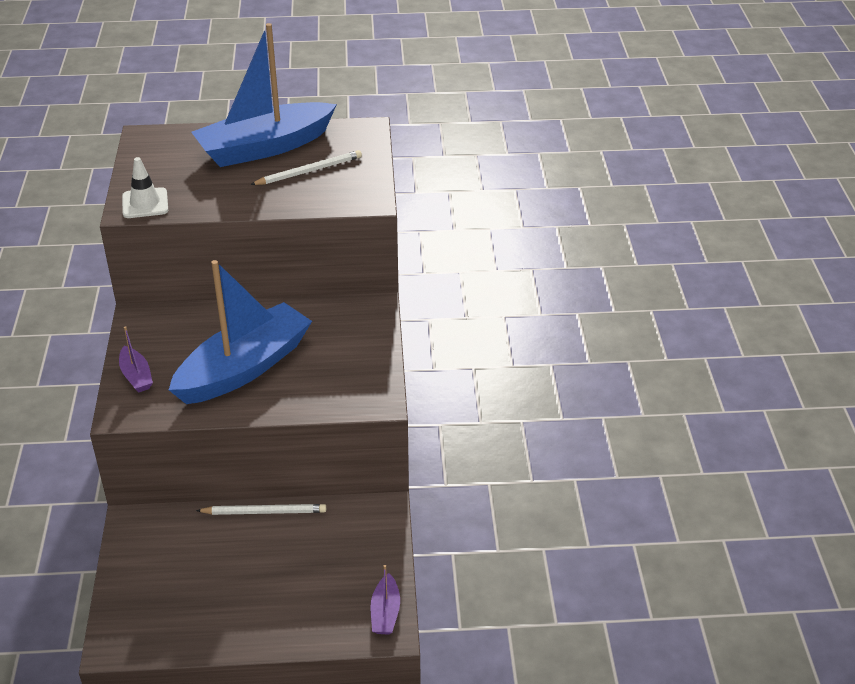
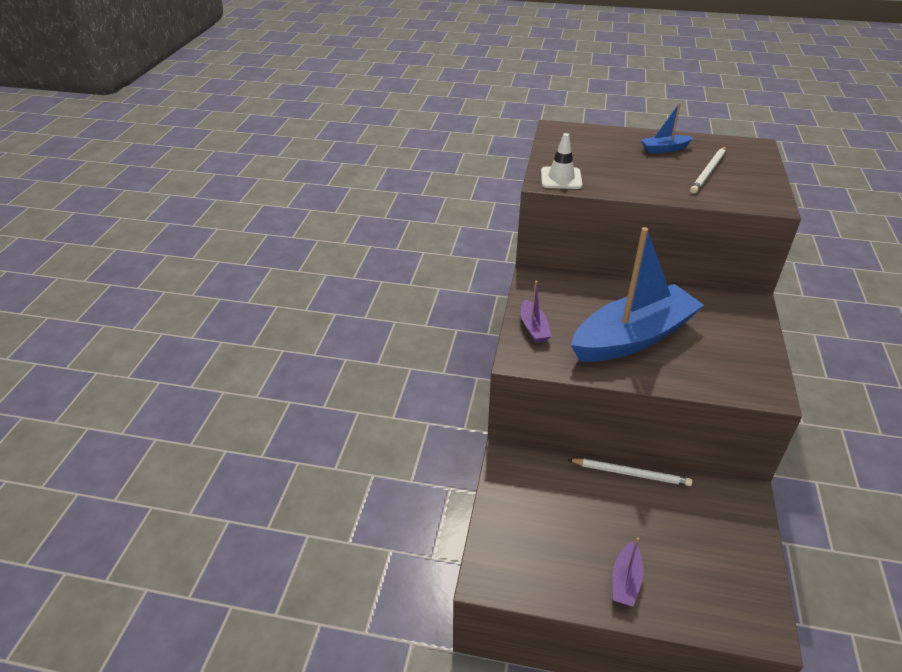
camera: 15 degrees right, 0 degrees up
blue boat [191,23,337,167] -> blue boat [641,102,693,153], size x0.41
white pencil [250,150,362,185] -> white pencil turned 135 degrees clockwise [690,146,726,193]
purple boat [370,565,400,635] -> purple boat moved to [613,537,643,606]

